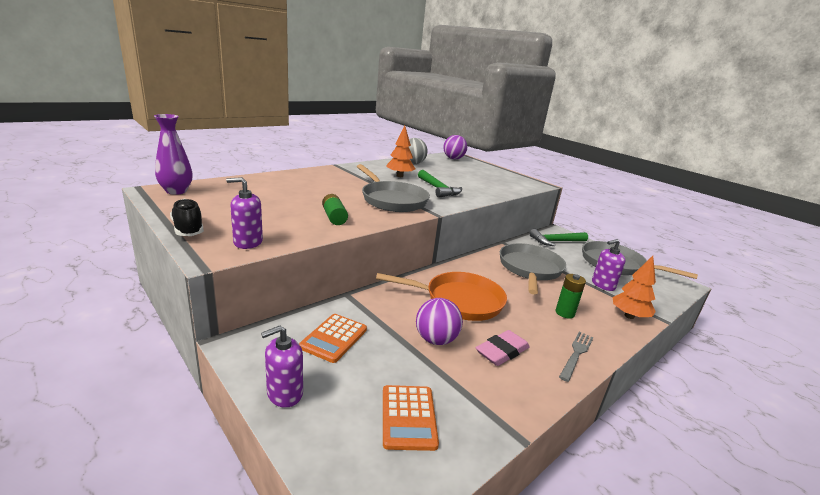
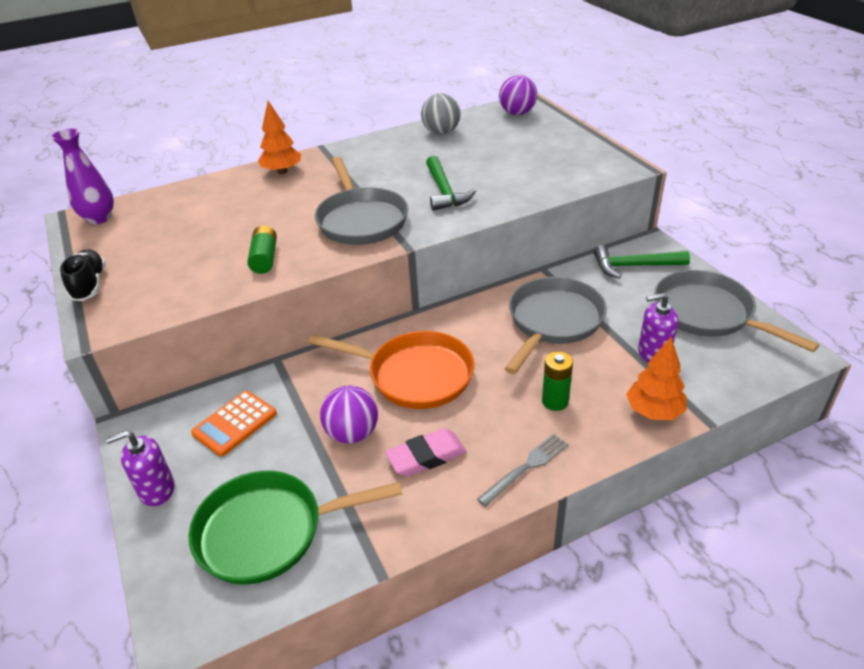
camera: 20 degrees right, 15 degrees up
purple soap dispenser [226,177,263,249] -> none
orange calculator [383,385,439,451] -> green pan [189,471,402,585]
orange tree [386,126,415,177] -> orange tree moved to [258,101,301,174]

